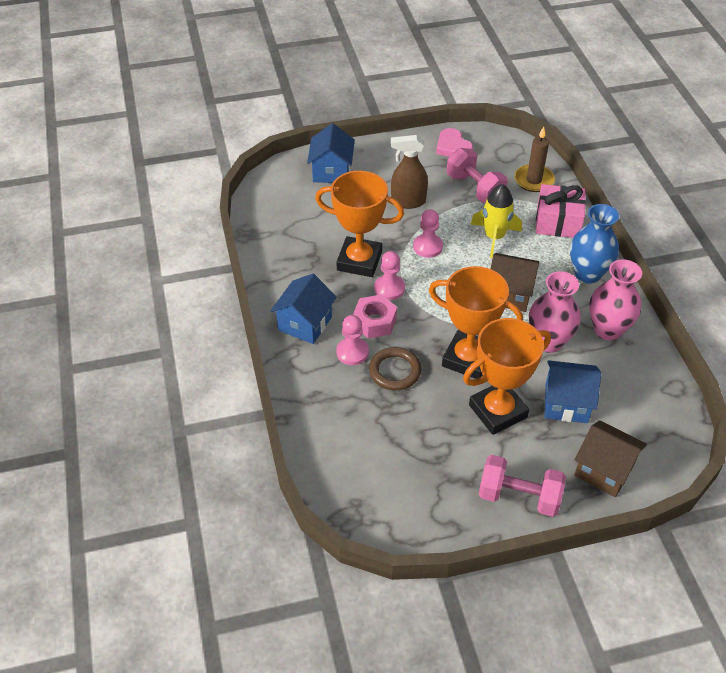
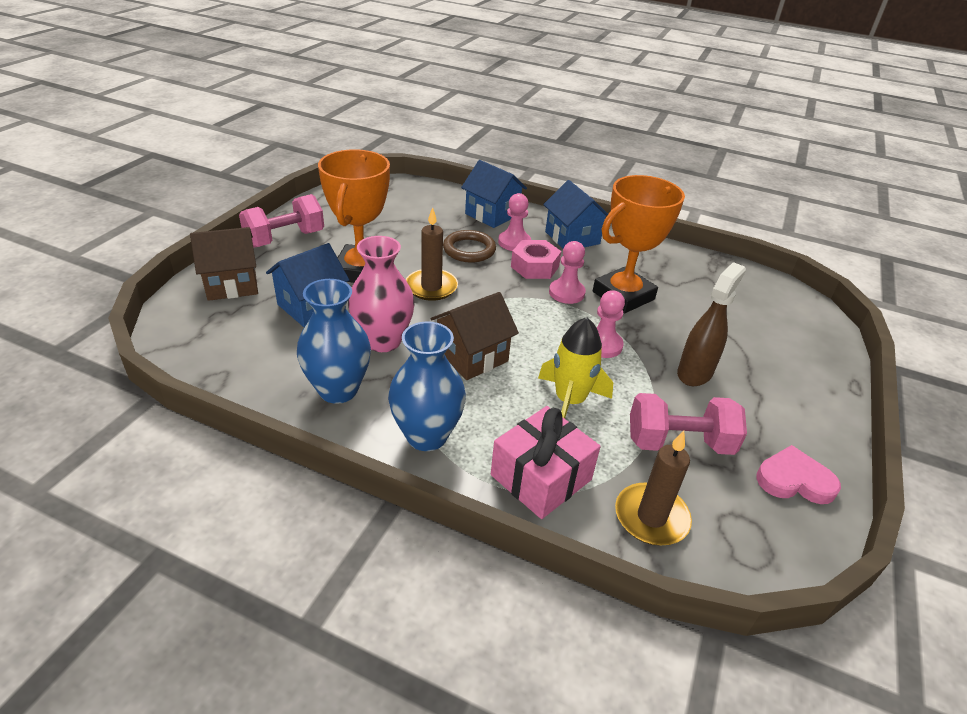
camera: 125 degrees right, 10 degrees down
blue house [307,124,355,183] -> blue house moved to [461,160,527,228]
orange trophy [429,266,523,379] -> brown candle [406,207,458,301]
pink vase [589,259,642,341] -> blue vase [297,279,371,404]

